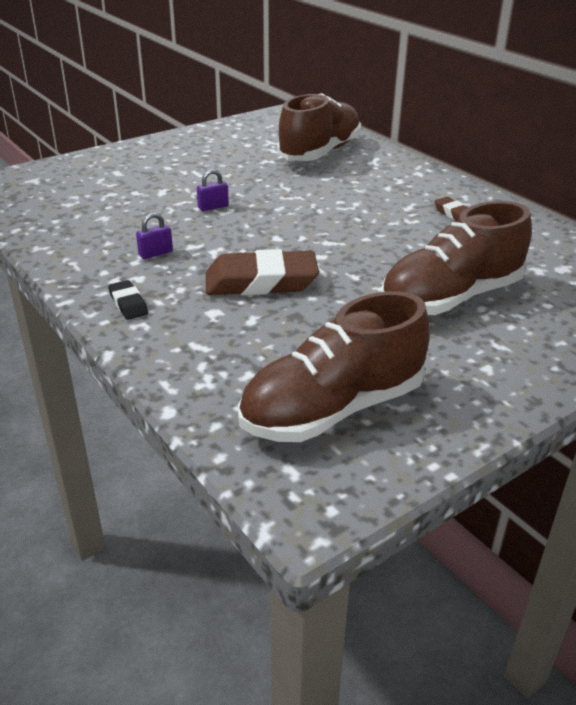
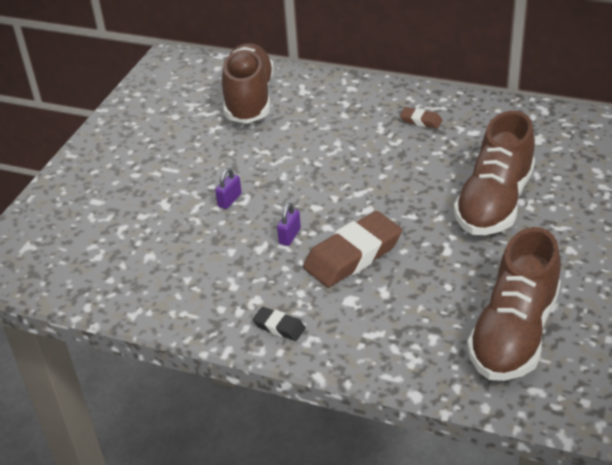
camera: 30 degrees left, 5 degrees up
purple padlock [136,213,173,259] -> purple padlock moved to [277,203,301,246]

